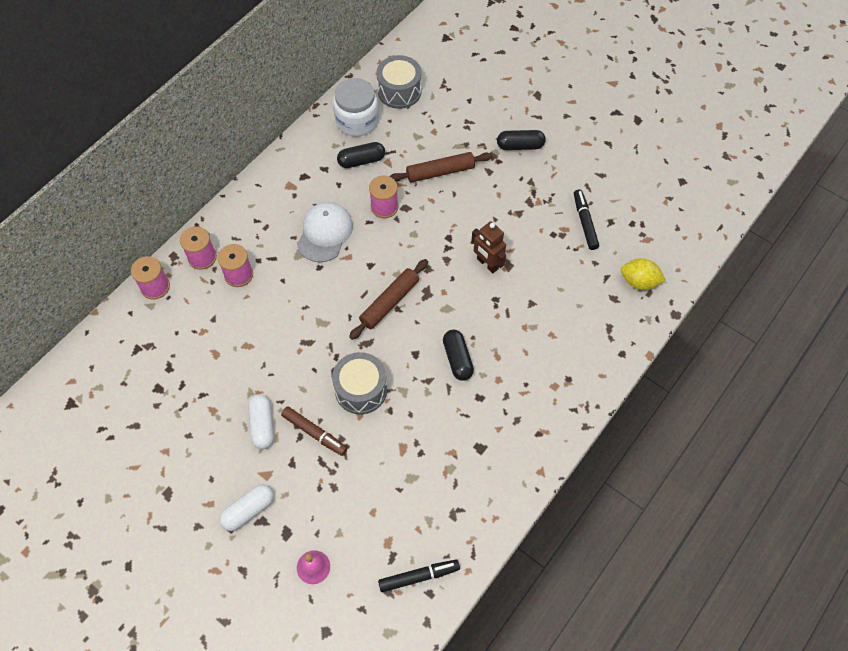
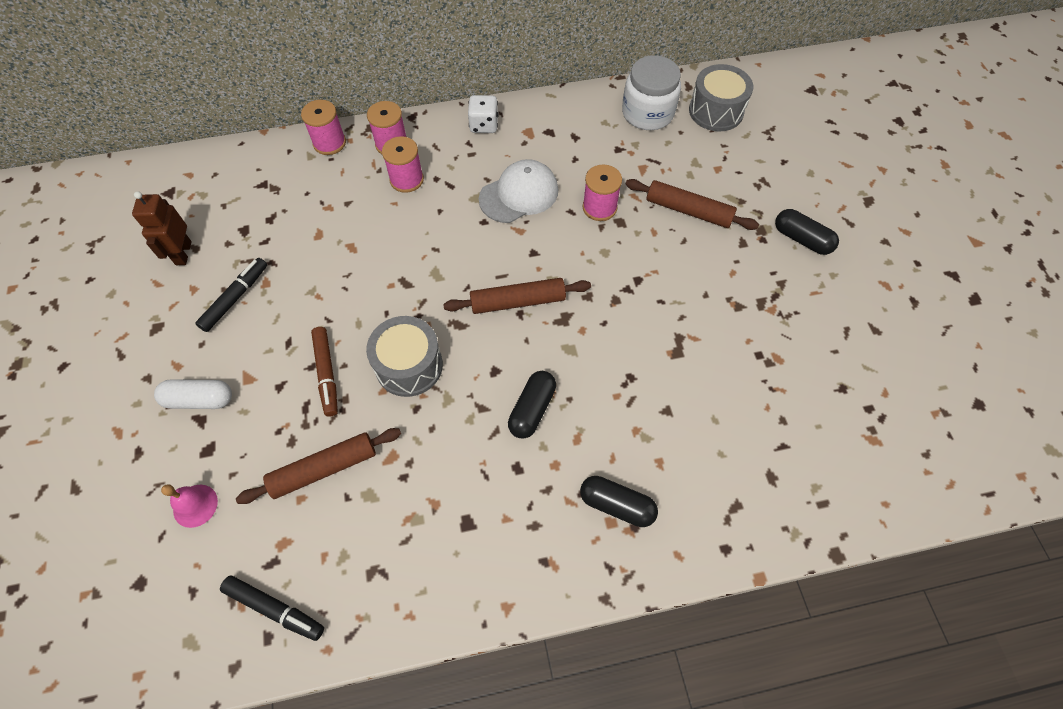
camera: 40 degrees right, 0 degrees up
white capsule [248,394,274,449] -> none
black capsule [337,142,385,168] -> black capsule moved to [580,476,658,527]
brown robot [471,221,506,273] -> brown robot moved to [132,191,192,265]
black marker [574,189,599,250] -> black marker moved to [195,258,267,332]
yellow lemon [621,258,666,290] -> none
none -> brown rolling pin [236,428,401,504]
none -> white dice [468,95,498,133]

